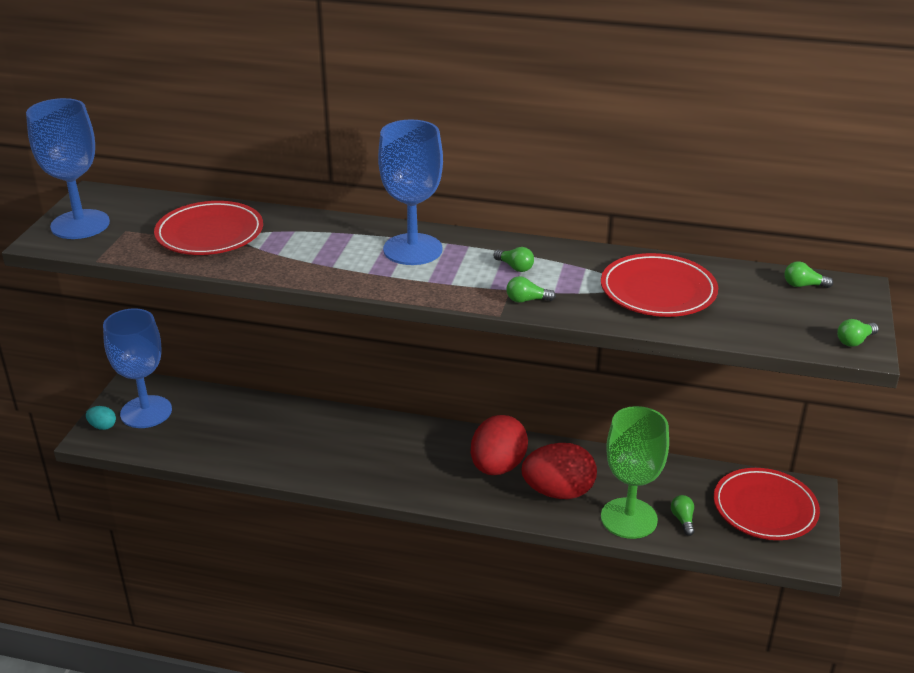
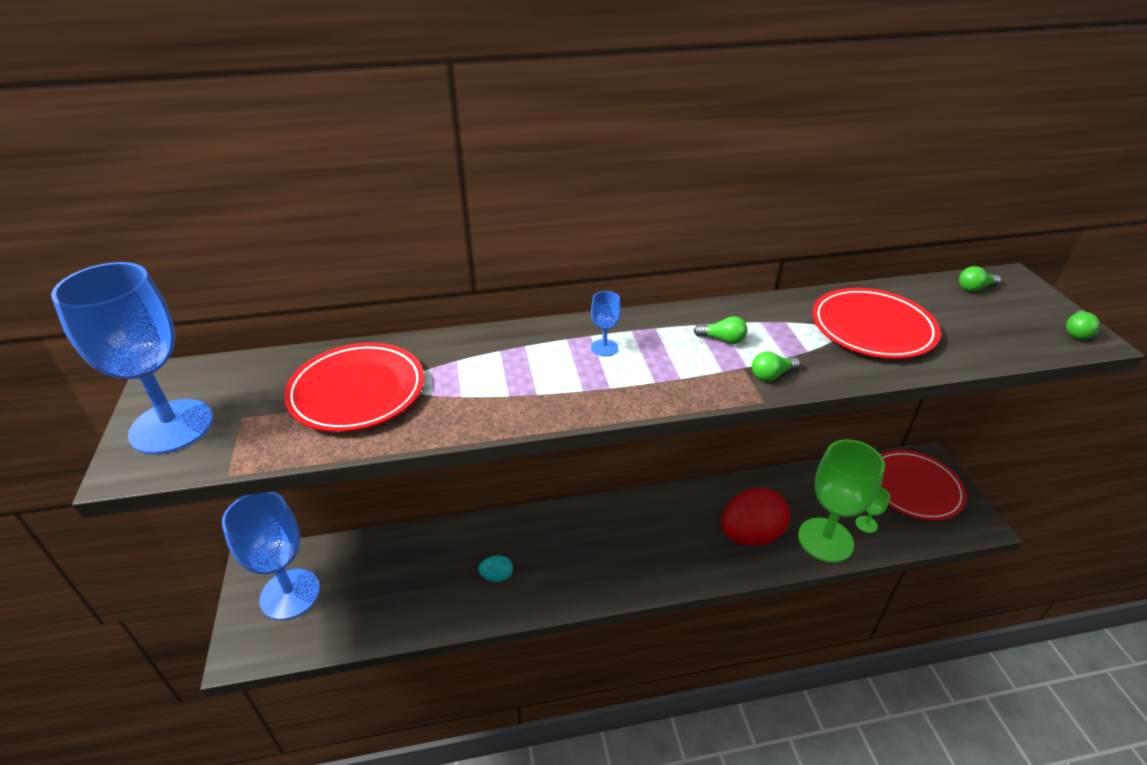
camera: 25 degrees left, 5 degrees up
turquoise egg [86,406,116,430] -> turquoise egg moved to [478,555,513,582]
blue goblet [378,120,443,265] -> blue goblet [591,291,621,356], size x0.40
red egg [471,415,528,475] -> none
green light bulb [671,495,694,536] -> green goblet [855,487,890,533]

